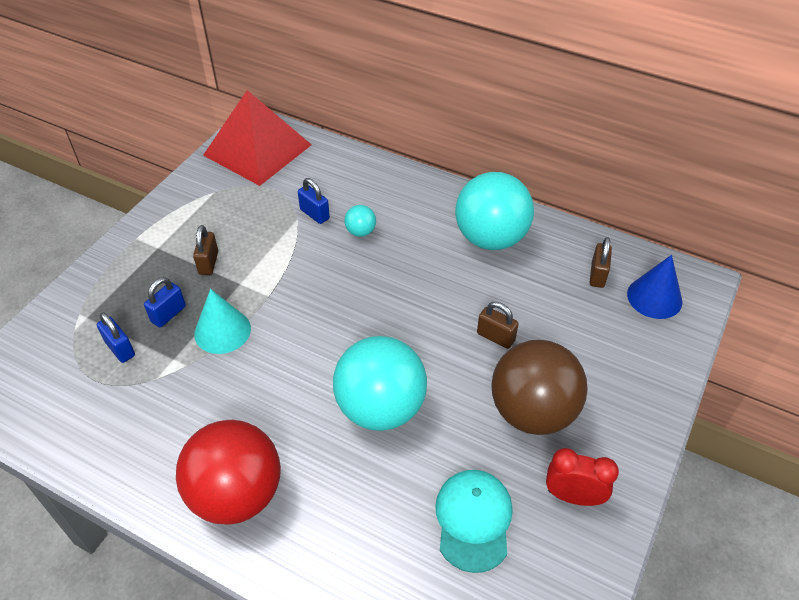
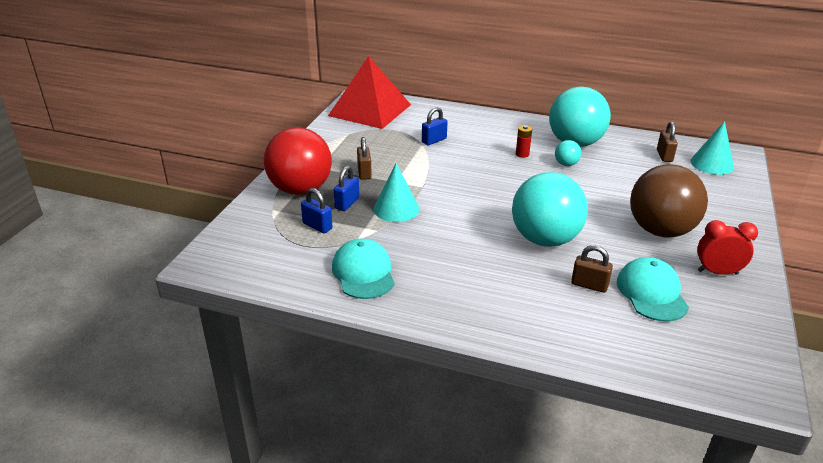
camera: 10 degrees left, 15 degrees down
red ball [176,420,281,525] -> red ball moved to [264,127,332,195]
blue padlock [298,178,330,224] -> blue padlock turned 75 degrees counterclockwise [422,107,448,145]
turquoise ball [344,205,376,237] -> turquoise ball moved to [555,140,581,166]
brown padlock [477,302,518,349] -> brown padlock moved to [571,245,613,293]
blue cone [627,255,682,319] -> turquoise cone [690,121,734,175]
none -> turquoise cap [332,238,395,299]
none -> red battery [516,125,532,158]

